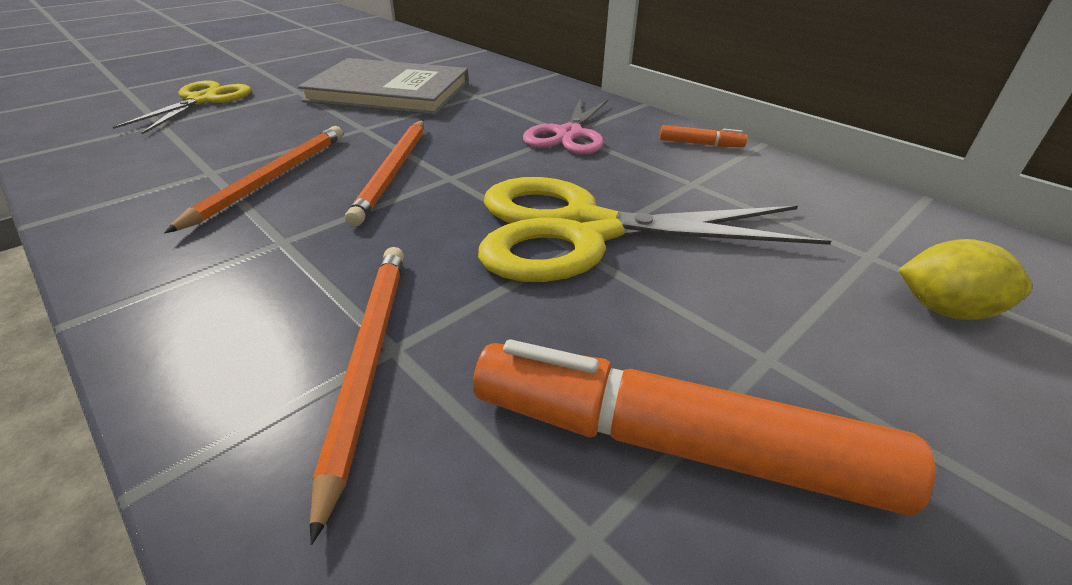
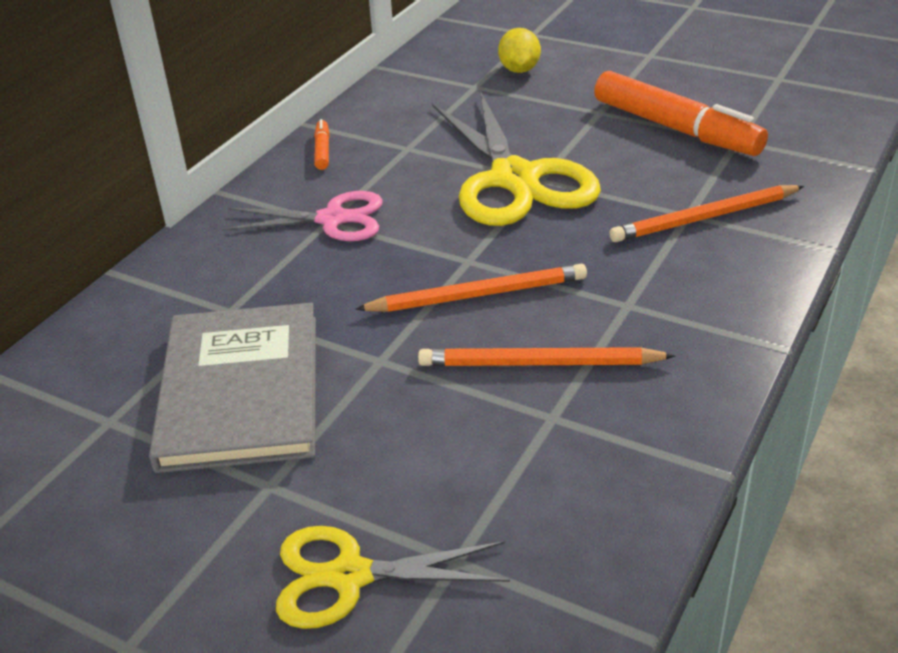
camera: 105 degrees left, 0 degrees up
orange marker [473,340,935,515] -> orange marker turned 45 degrees counterclockwise [594,71,768,156]

